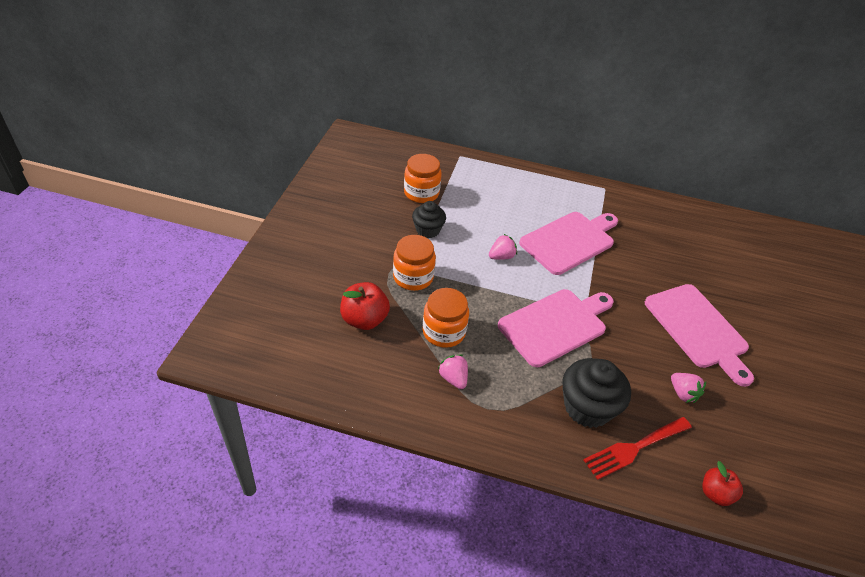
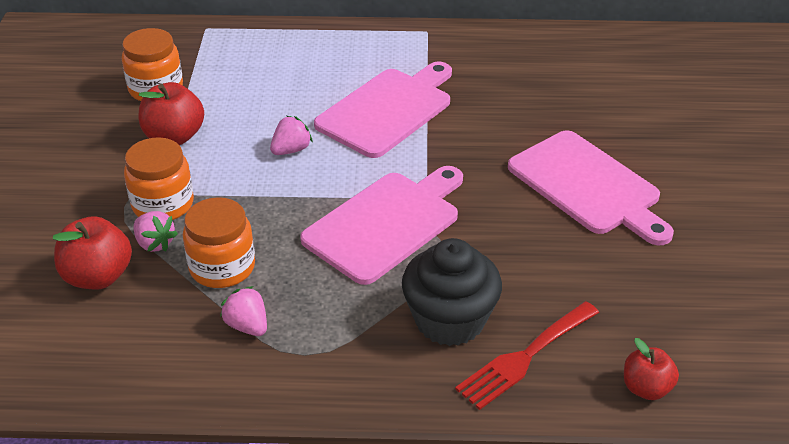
camera: 10 degrees left, 5 degrees down
black cupcake [412,201,446,238] -> red apple [139,82,204,145]
pink strawberry [671,373,706,403] -> pink strawberry moved to [133,211,178,252]

